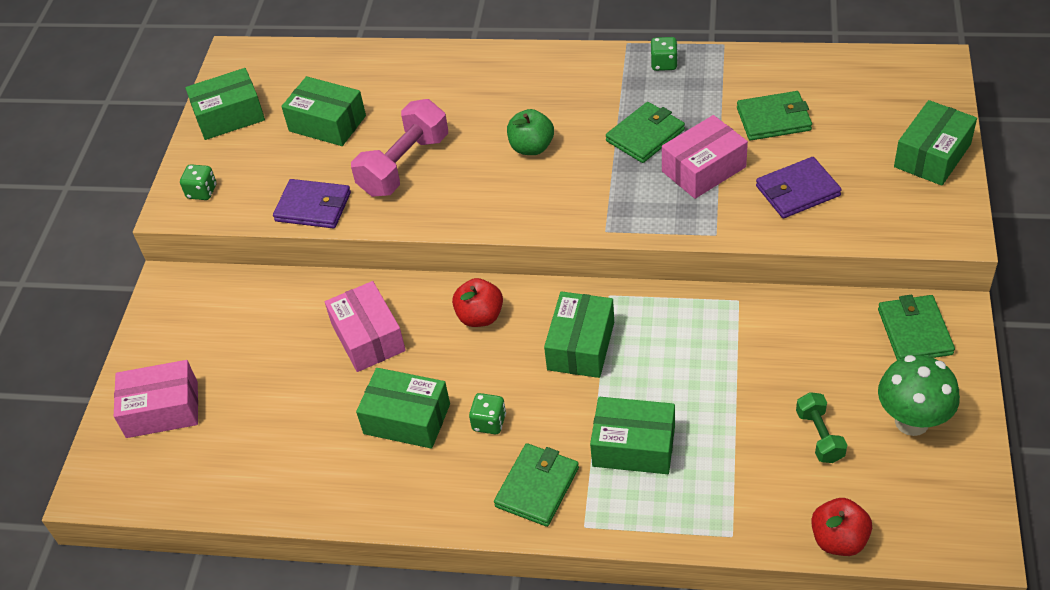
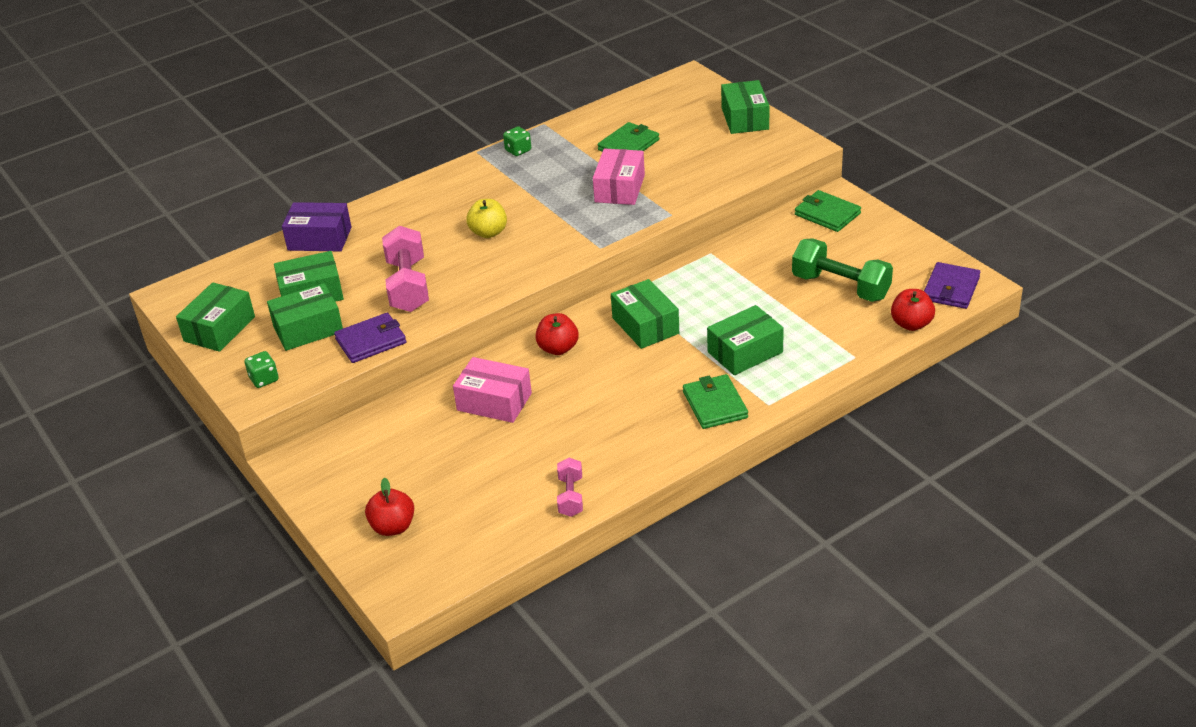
camera: 45 degrees left, 10 degrees down
pink box [114,360,198,438] -> red apple [365,478,414,536]
green box [356,368,450,449] -> green box moved to [267,283,343,351]
green dice [469,393,506,435] -> none
green apple [507,109,554,155] -> yellow apple [466,199,507,238]
green wallet [606,102,685,163] -> none
purple wallet [756,157,842,218] -> purple wallet moved to [924,262,980,309]
green dumbbell [796,392,847,463] -> green dumbbell [792,238,893,302], size x1.82
green mushroom [878,355,960,436] -> none
none -> purple box [282,202,352,251]
none -> pink dumbbell [557,458,583,517]

